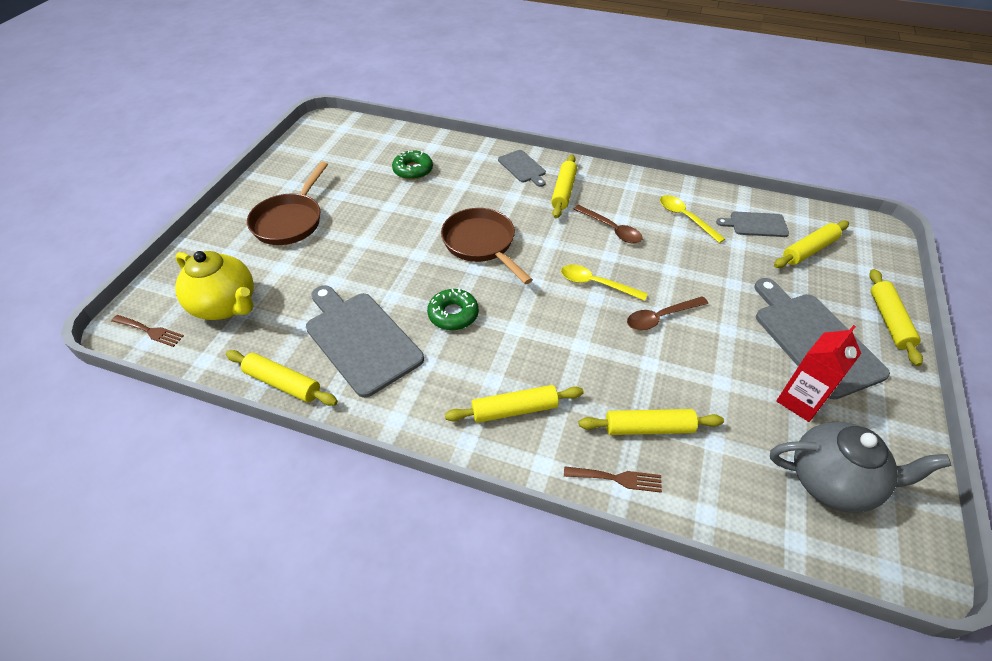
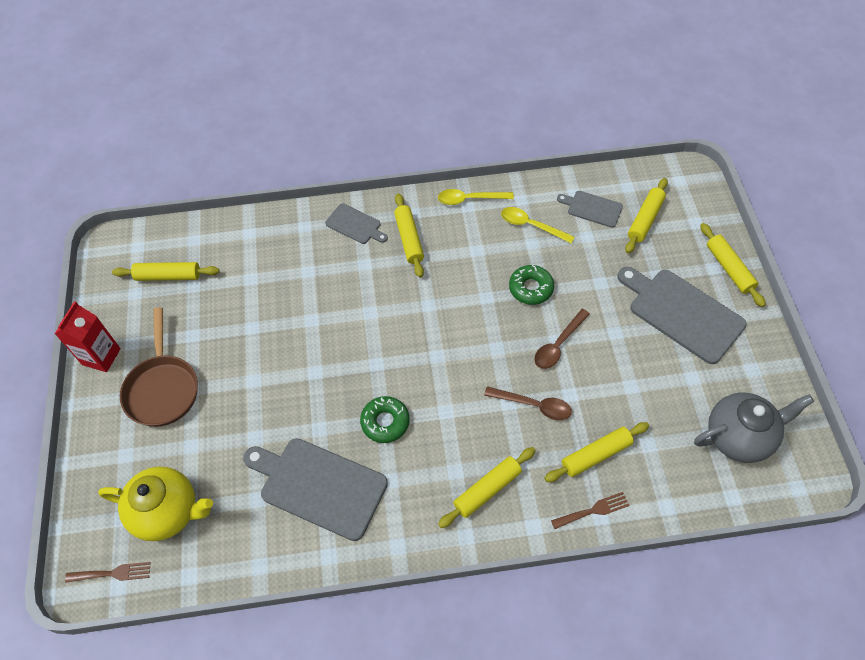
camera: 25 degrees left, 10 degrees up
yellow rolling pin [226,350,338,406] -> yellow rolling pin moved to [112,262,220,281]
green donut [392,150,433,180] -> green donut moved to [509,265,554,305]
brown pan [441,208,533,284] -> none
yellow spoon [561,265,648,301] -> yellow spoon moved to [438,189,514,205]
brown spoon [574,205,643,243] -> brown spoon moved to [484,386,572,420]
grey cutting board [716,212,789,237] -> grey cutting board turned 45 degrees clockwise [557,191,623,228]
red carton [776,325,861,422] -> red carton moved to [55,301,121,372]

